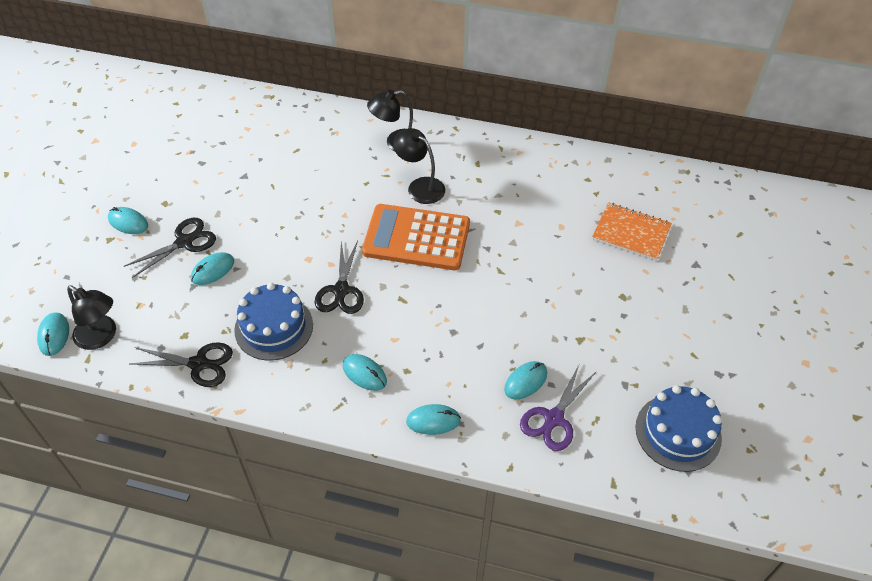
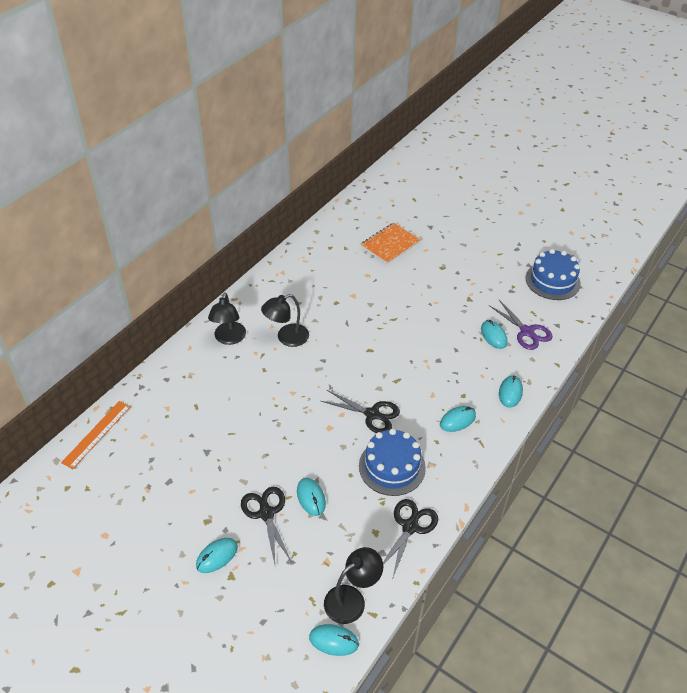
camera: 70 degrees left, 5 degrees down
orange calculator [362,204,470,270] -> none
none -> orange ruler [61,401,131,469]

